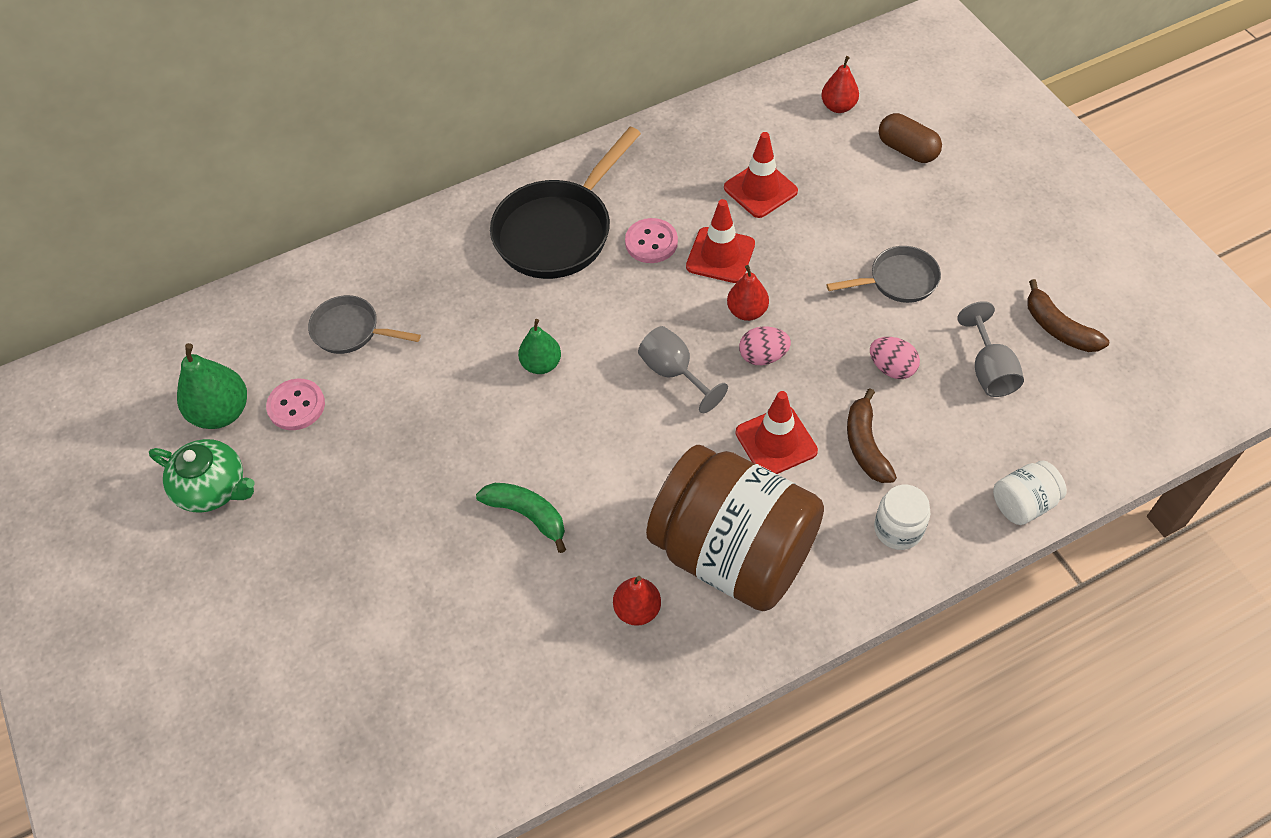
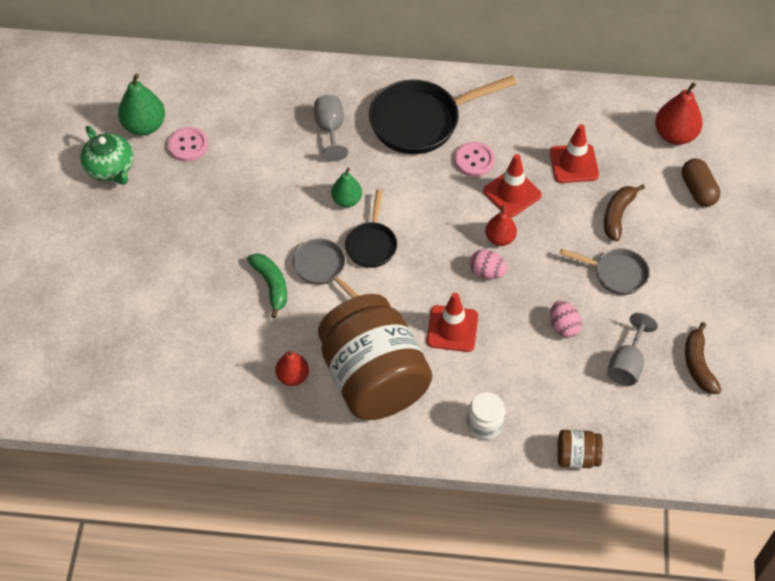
camera: 30 degrees right, 0 degrees up
grey pan [308,295,421,354] -> grey pan moved to [293,238,359,298]
grey goblet [638,326,728,413] -> grey goblet moved to [314,95,348,162]
red pear [821,56,859,113] -> red pear [655,82,703,145], size x1.55
brown banana [847,388,897,483] -> brown banana moved to [604,185,645,241]
white jar [993,461,1067,525] -> brown jar [557,430,603,468]
none -> black pan [345,189,397,268]

